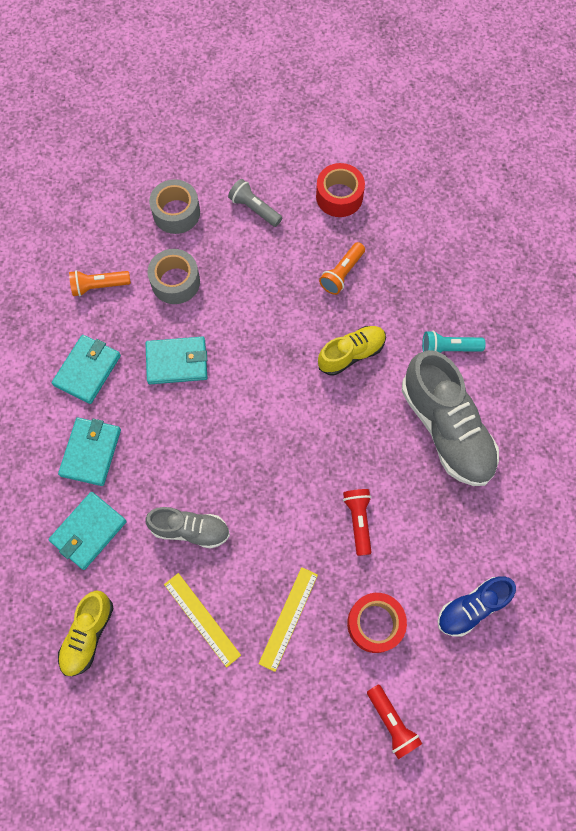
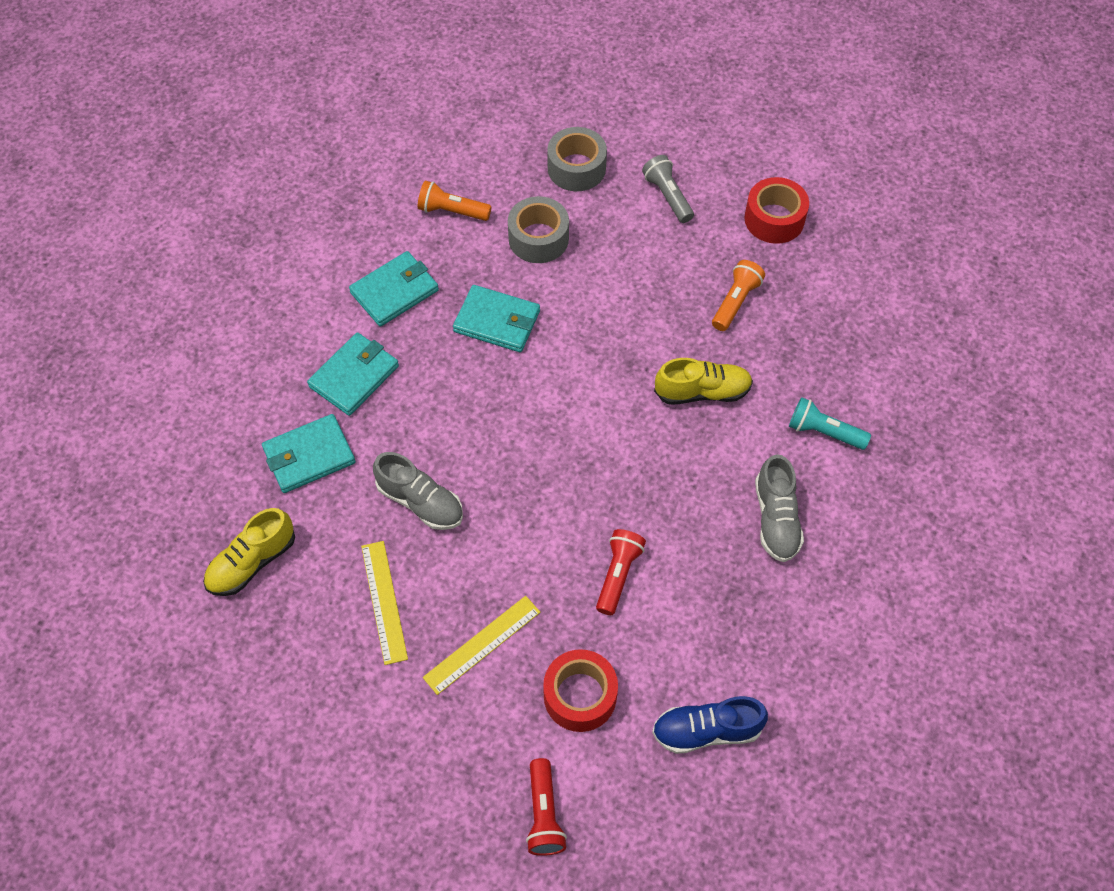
camera: 25 degrees right, 10 degrees down
orange flashlight [319,242,365,295] -> orange flashlight turned 150 degrees clockwise [712,260,765,331]
grey shoe [402,350,499,486] -> grey shoe [755,454,804,562], size x0.57

